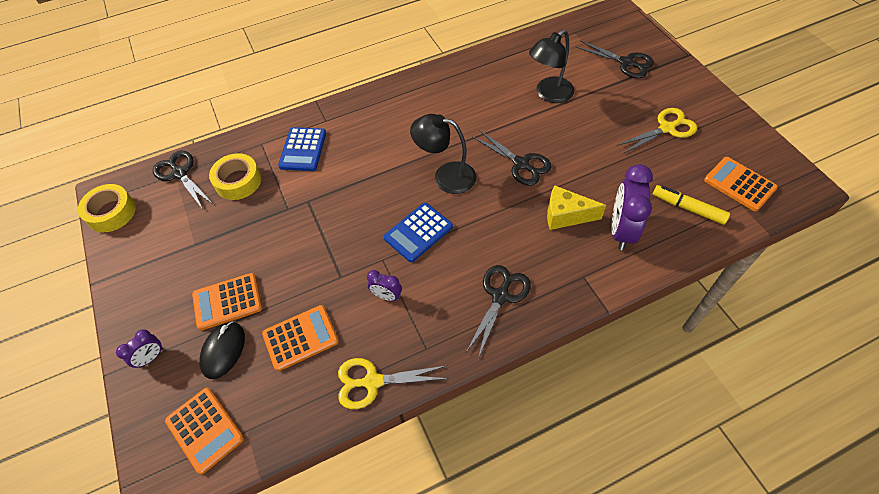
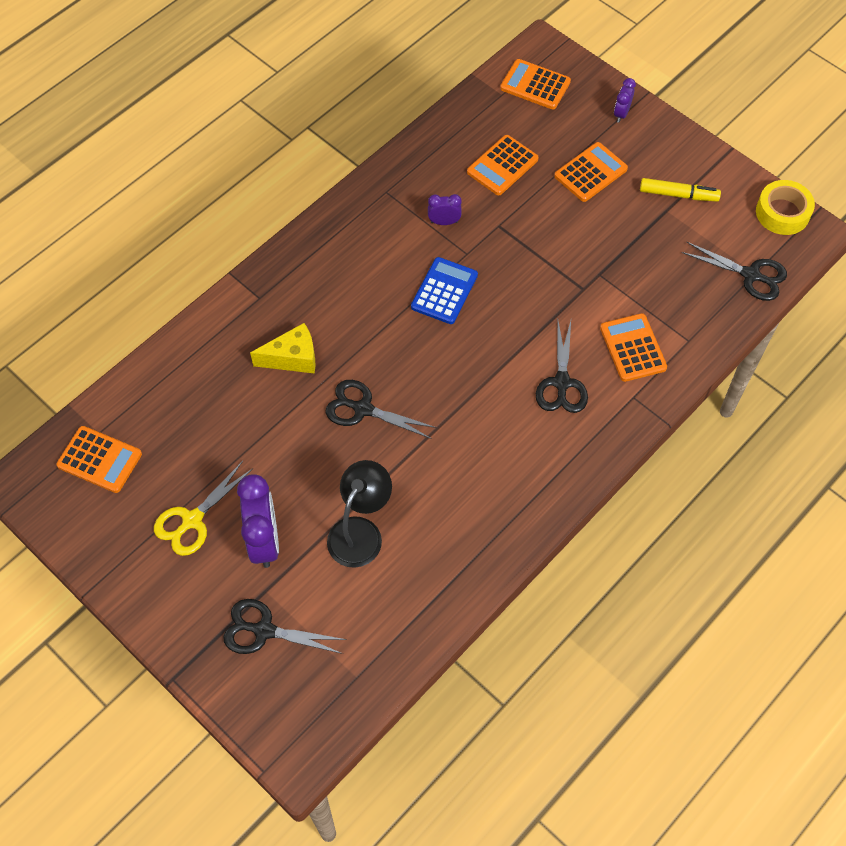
camera: 155 degrees right, 5 degrees up
black mouse [199,321,245,379] -> none
yellow tape [209,153,261,200] -> none
blue calculator [278,127,326,171] -> orange calculator [600,313,667,382]
yellow scissors [338,358,449,409] -> none
black lamp [410,114,476,194] -> none
black scissors [466,265,531,358] -> black scissors moved to [536,321,588,413]
purple clock [611,164,653,250] -> purple clock moved to [237,474,279,568]
yellow marker [653,185,730,225] -> yellow marker moved to [640,178,721,202]

